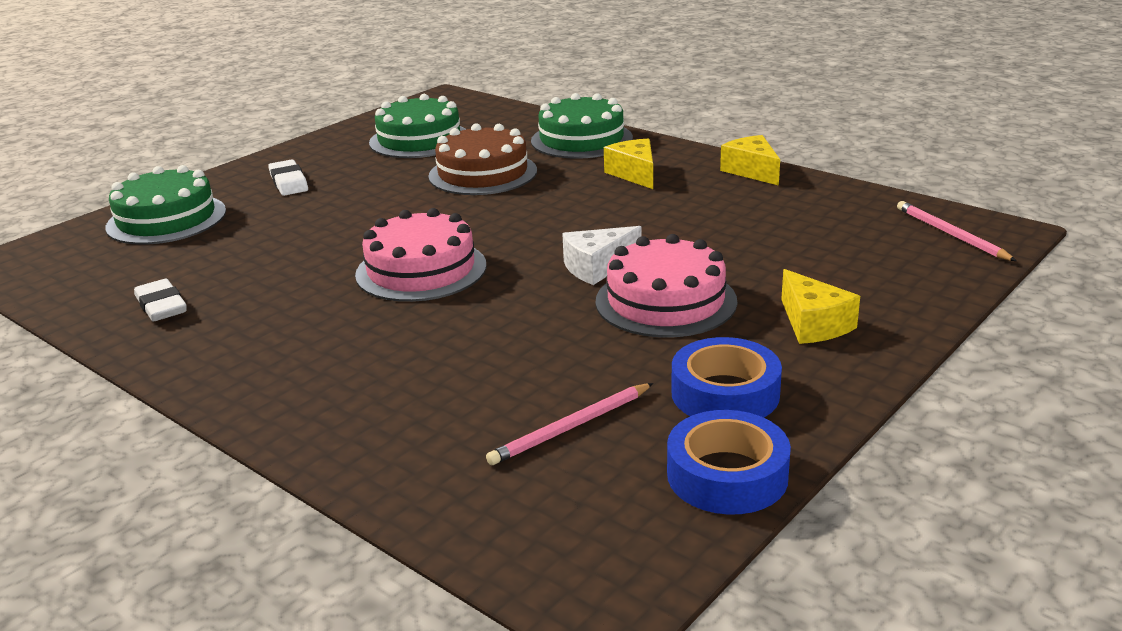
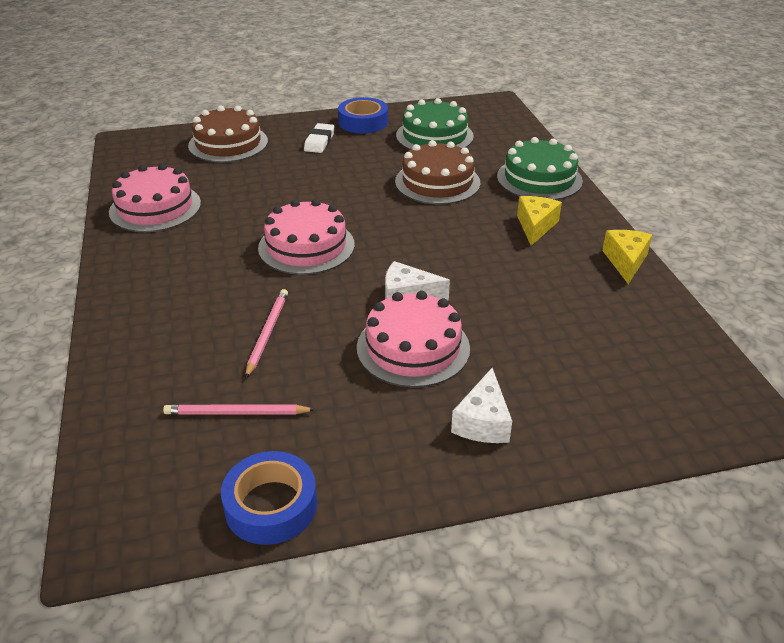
camera: 35 degrees right, 10 degrees up
green cake [105,165,226,245] -> brown cake [188,105,268,163]
white eraser [134,279,187,322] -> pink cake [109,164,201,232]
blue tape [672,337,782,418] -> blue tape moved to [338,97,388,134]
yellow cheese [781,269,860,344] -> white cheese [451,368,512,443]
pink pencil [897,201,1016,261] -> pink pencil moved to [246,289,288,378]

